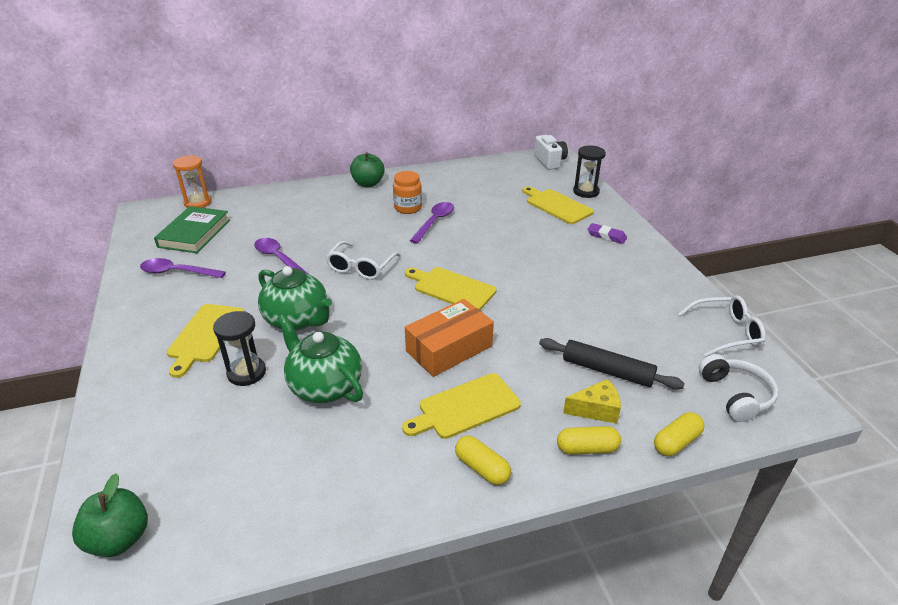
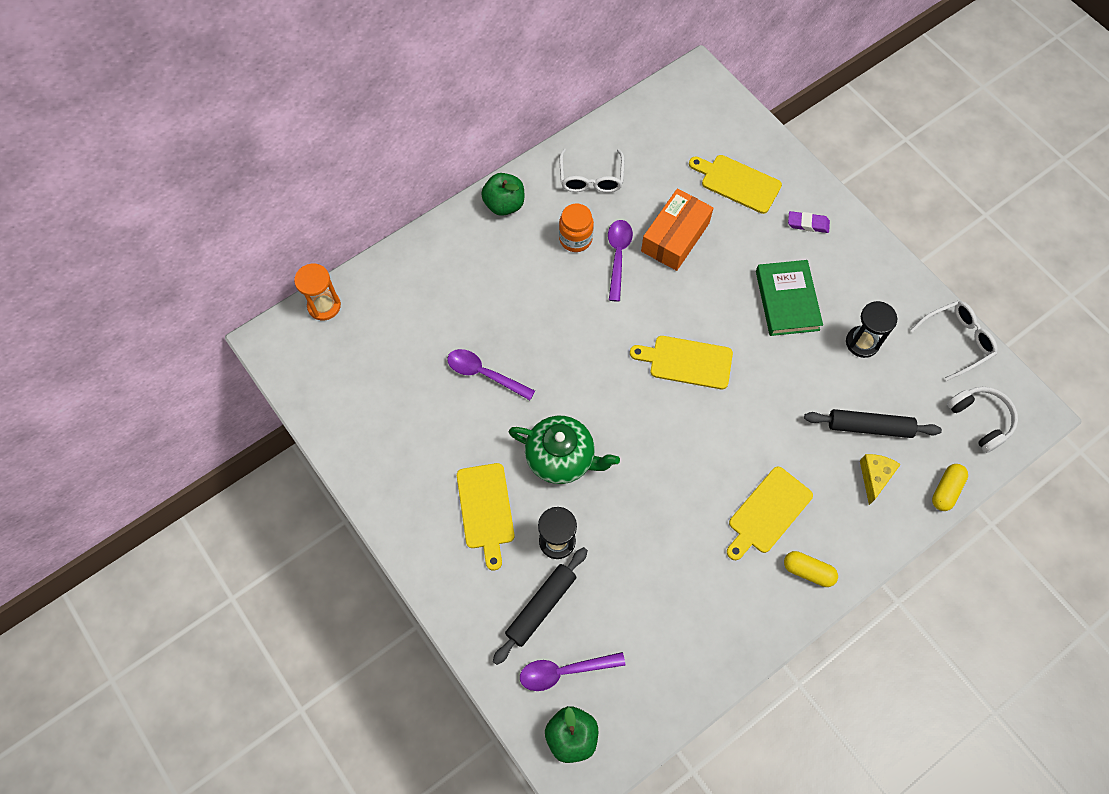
camera: 20 degrees left, 30 degrees up
purple spoon [140,258,226,278] -> purple spoon moved to [520,652,625,691]
green book [154,206,230,253] -> green book moved to [756,260,823,336]
green teapot [277,314,363,403] -> none
white glasses [326,241,401,280] -> white glasses moved to [560,149,624,193]
orange box [405,299,494,377] -> orange box moved to [641,188,713,271]
white camera [534,135,568,170] -> none
yellow capsule [557,426,621,455] -> none
yellow cheese [563,379,621,424] -> yellow cheese turned 45 degrees counterclockwise [860,454,901,505]
black hourglass [573,146,606,198] -> black hourglass moved to [846,301,897,358]
none -> black rolling pin [493,547,588,665]

